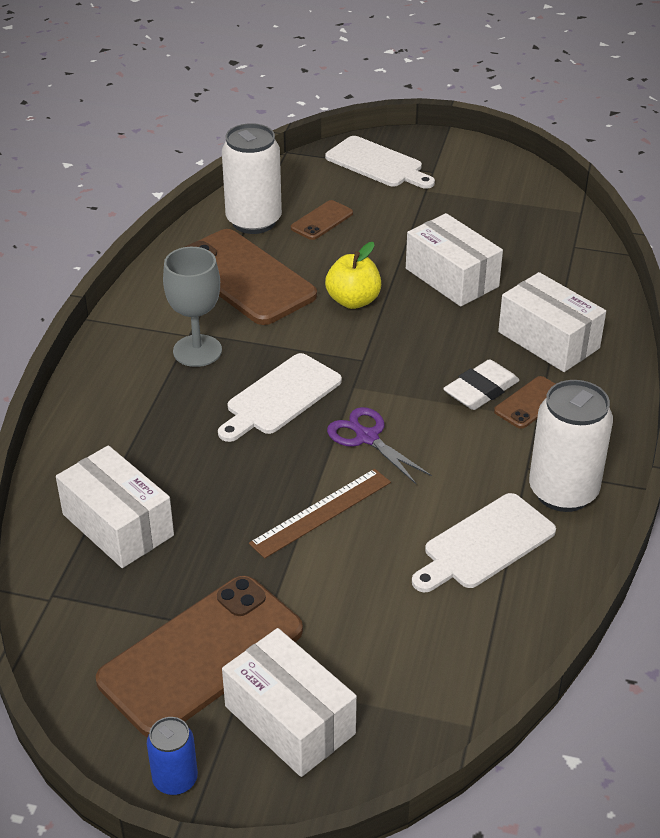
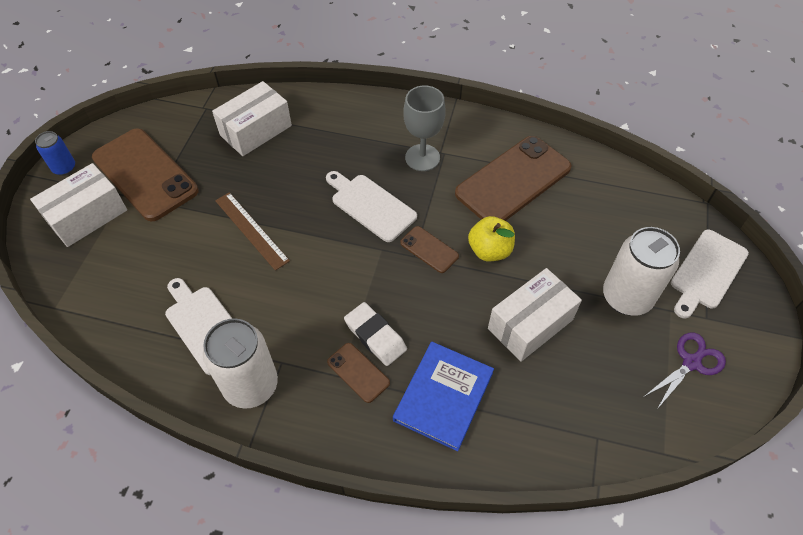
camera: 90 degrees right, 15 degrees up
white can [222,123,282,234] -> white can moved to [603,227,680,316]
brown phone [291,200,353,240] -> brown phone moved to [400,226,459,273]
purple scissors [327,407,432,484] -> purple scissors moved to [645,332,726,409]
white box [498,272,606,372] -> blue book [393,342,494,451]

